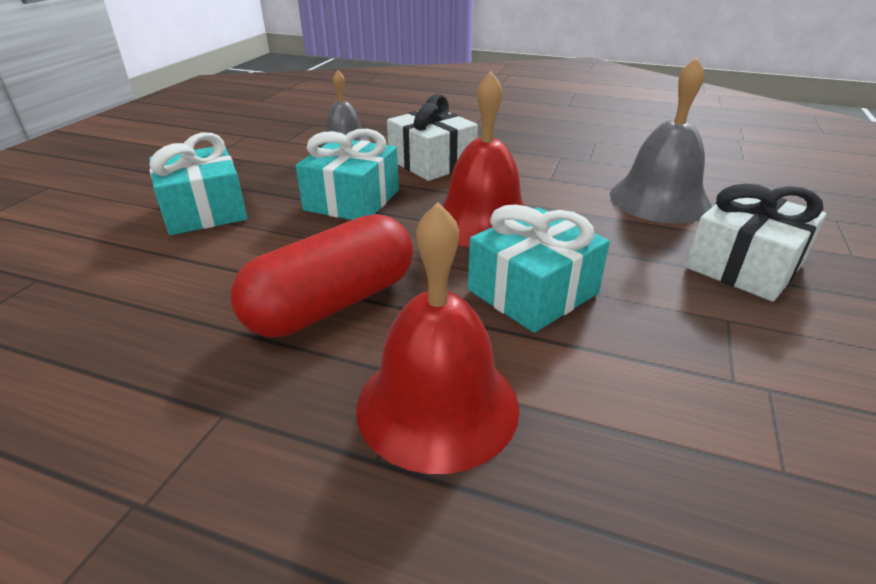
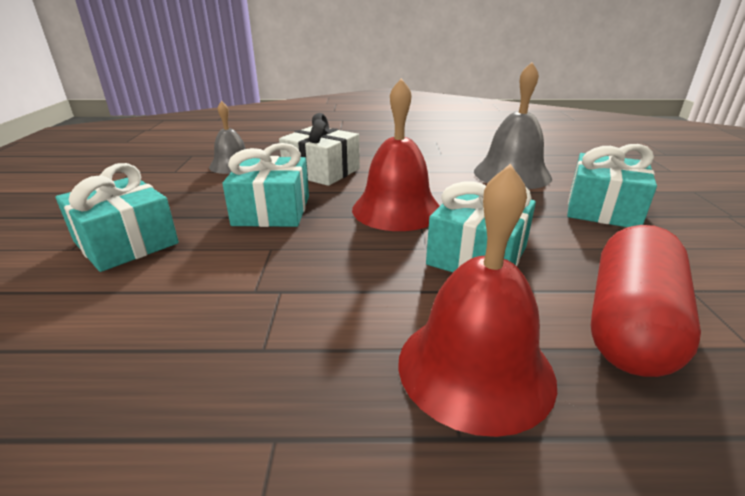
camera: 20 degrees left, 5 degrees down
red capsule [231,214,413,337] -> red capsule moved to [591,225,701,377]
white gift [685,184,826,302] -> turquoise gift [567,144,657,227]

